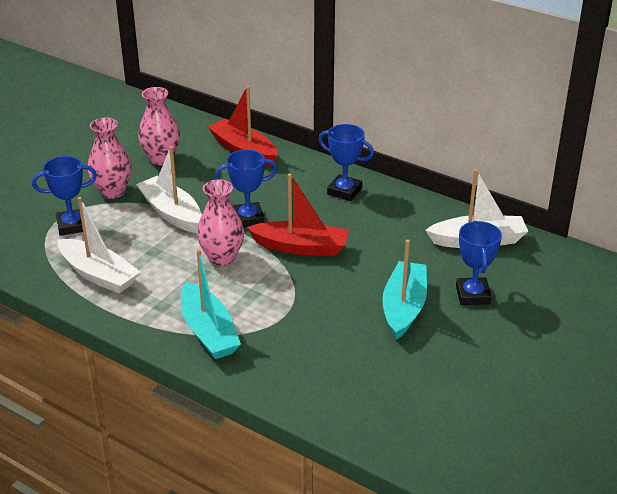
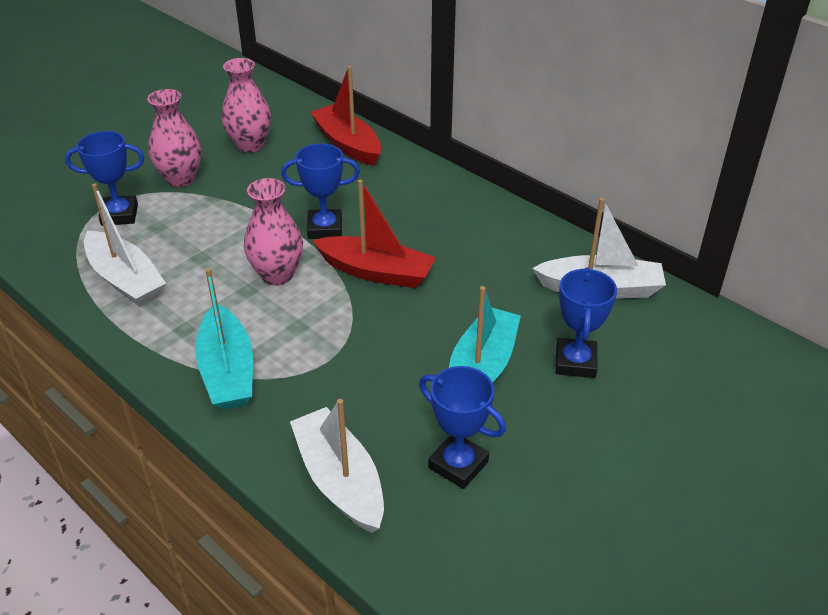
camera: 10 degrees right, 5 degrees up
white boat [136,146,202,233] -> white boat moved to [290,399,384,533]
blue trophy [318,124,374,201] -> blue trophy moved to [419,366,506,489]

